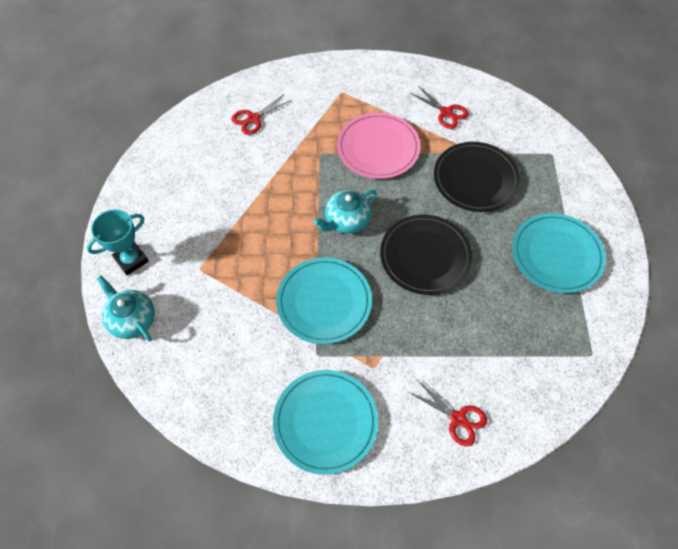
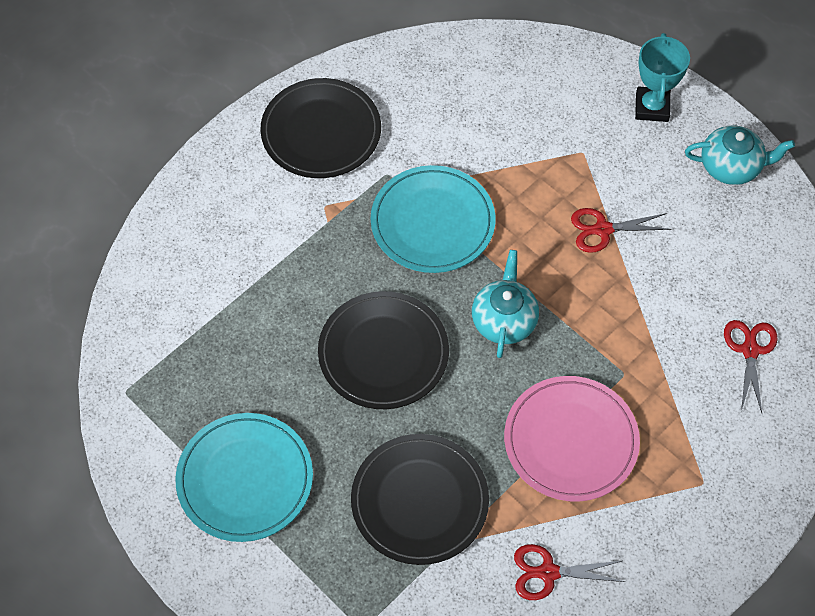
camera: 135 degrees right, 0 degrees up
turquoise teapot [97,276,155,342] -> turquoise teapot moved to [685,125,795,185]
turquoise plate [273,370,378,475] -> black plate [260,78,381,178]
red scissors [408,380,487,446] -> red scissors moved to [571,208,671,253]

